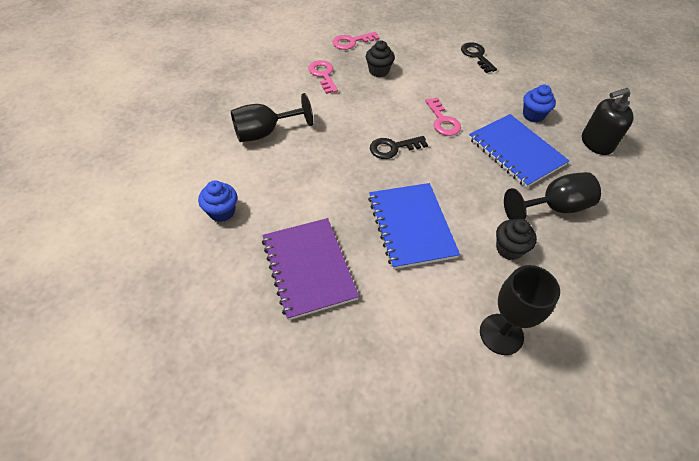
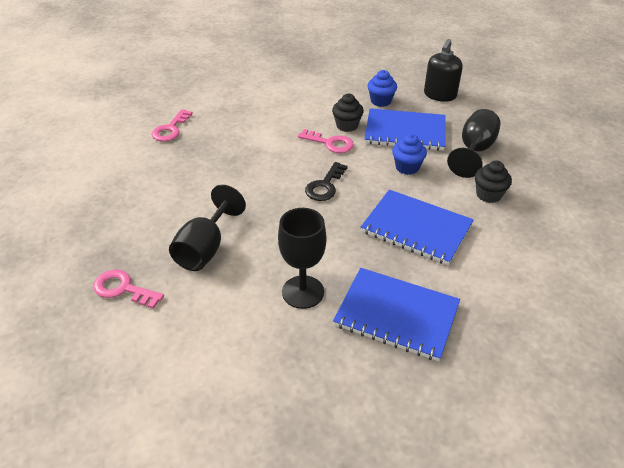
camera: 45 degrees left, 10 degrees down
blue cupcake [198,181,237,222] -> blue cupcake moved to [392,134,427,175]
purple notebook [262,218,359,320] -> blue notebook [333,268,460,361]
pink key [308,60,338,94] -> pink key moved to [93,270,164,309]
black cupcake [366,40,395,77] -> black cupcake moved to [332,94,364,132]
black key [461,42,497,73] -> none
black goblet [480,265,560,355] -> black goblet moved to [278,208,327,309]

